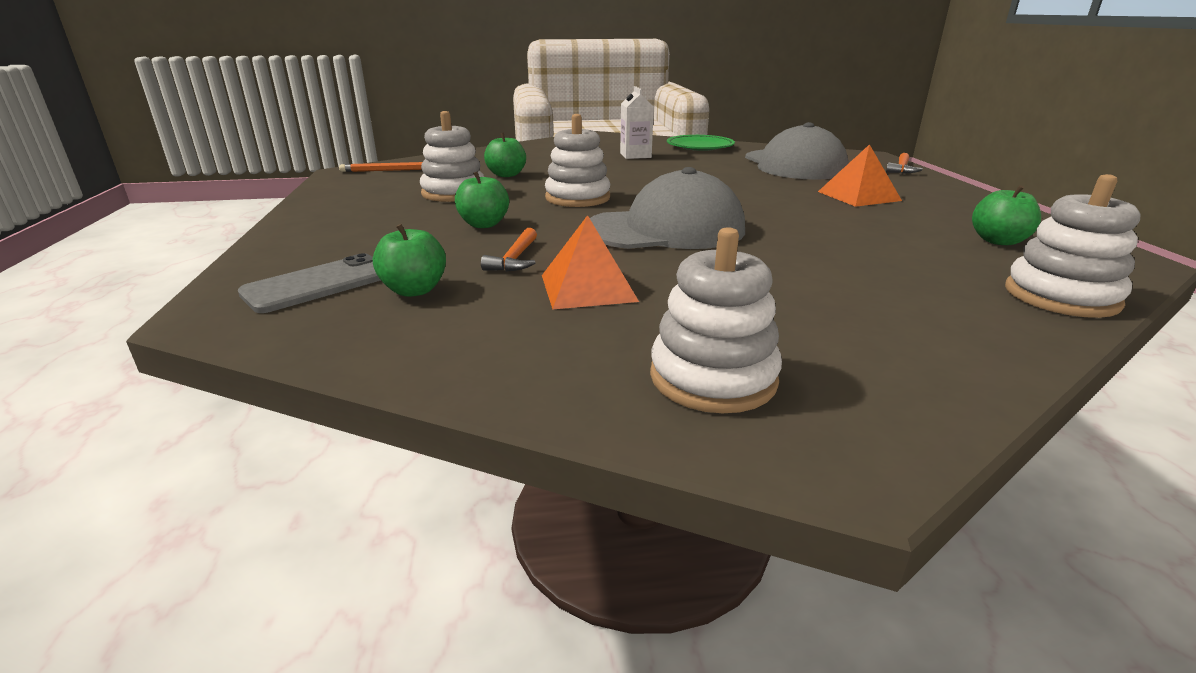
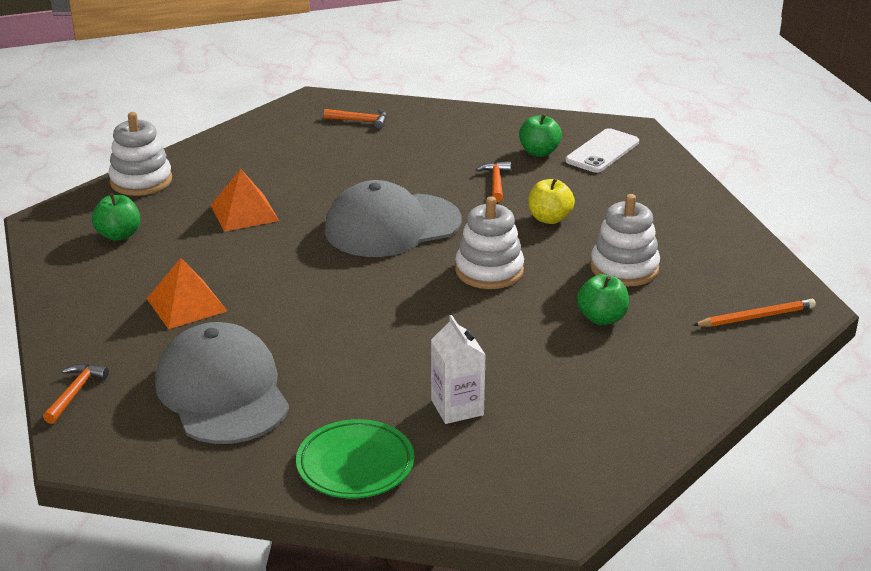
camera: 170 degrees right, 5 degrees up
grey phone [238,253,381,313] -> white phone [565,128,639,173]
green apple [455,171,509,228] -> yellow apple [529,178,575,224]
orange pyramid [542,215,639,310] -> orange pyramid moved to [211,169,279,232]
white stacking toy [650,227,782,413] -> orange hammer [324,109,387,129]

